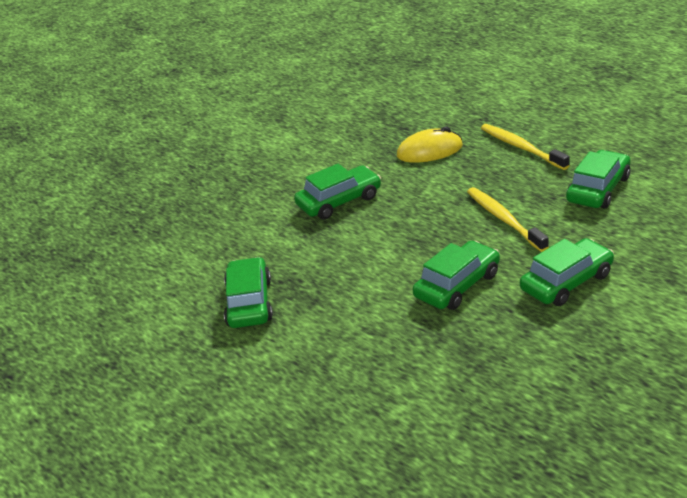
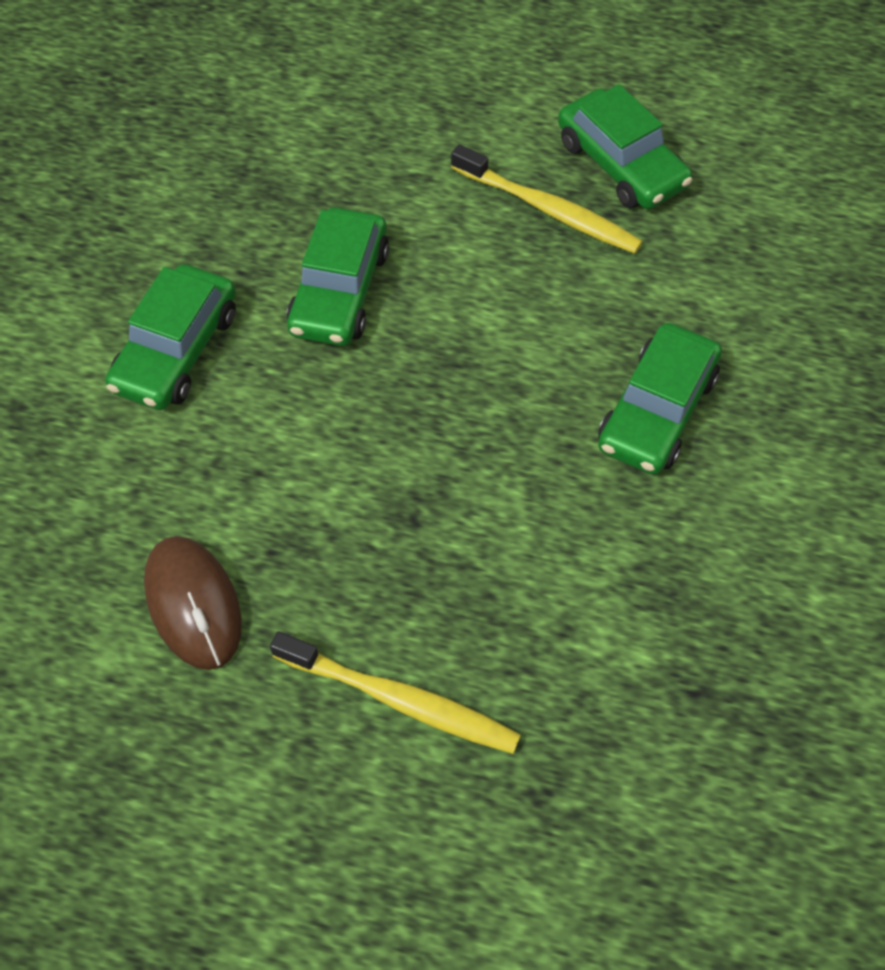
camera: 145 degrees right, 25 degrees up
yellow mouse [397,127,463,163] -> none
yellow toothbrush [467,187,549,252] -> yellow toothbrush moved to [451,144,643,254]
green car [566,150,631,208] -> brown mouse [144,536,242,670]

